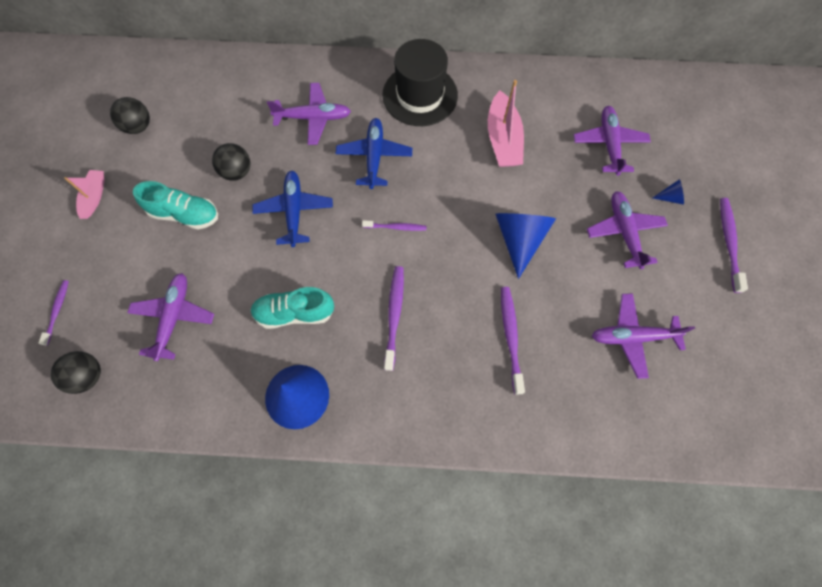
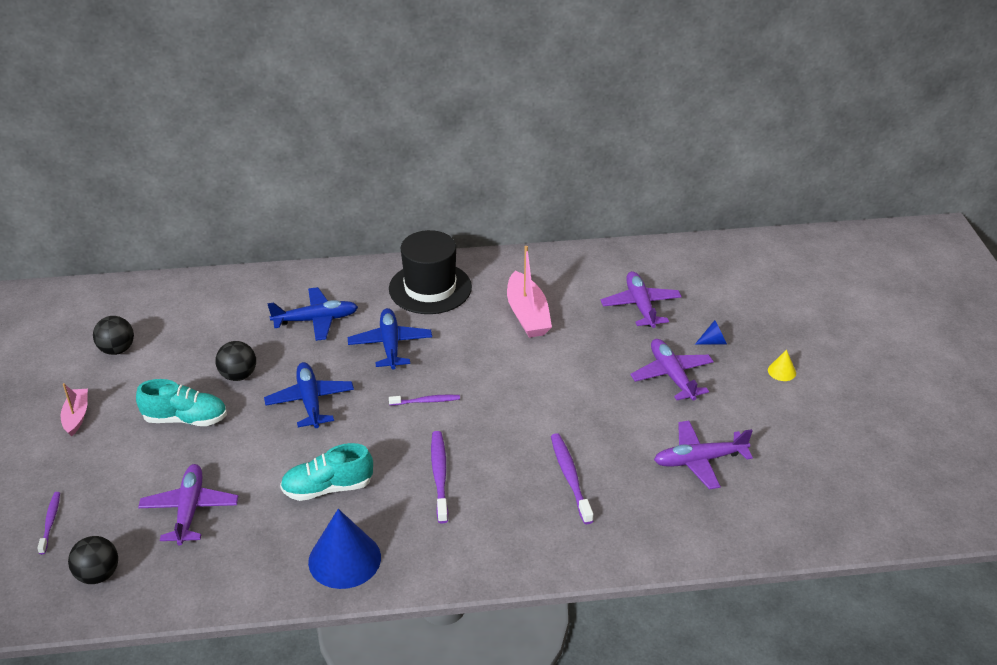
camera: 10 degrees left, 30 degrees down
purple plane [267,83,351,145] -> blue plane [267,287,358,341]
blue cone [495,213,556,279] -> none
purple toothbrush [720,198,748,293] -> yellow cone [768,349,796,381]

